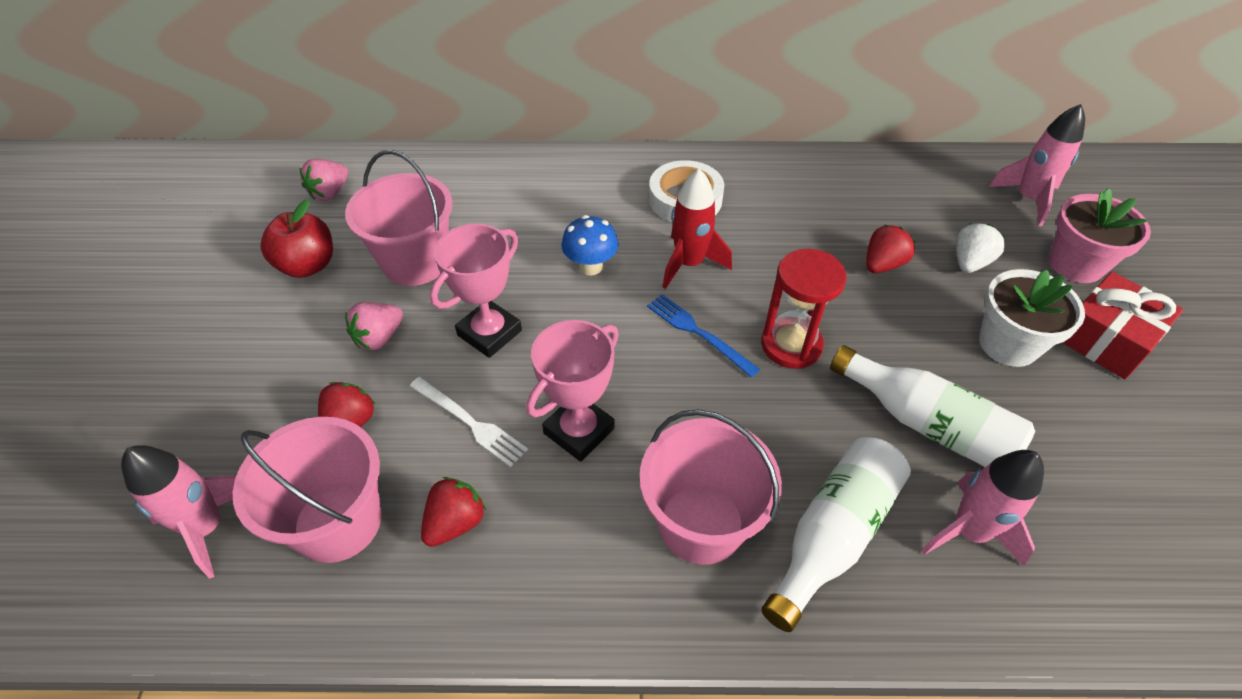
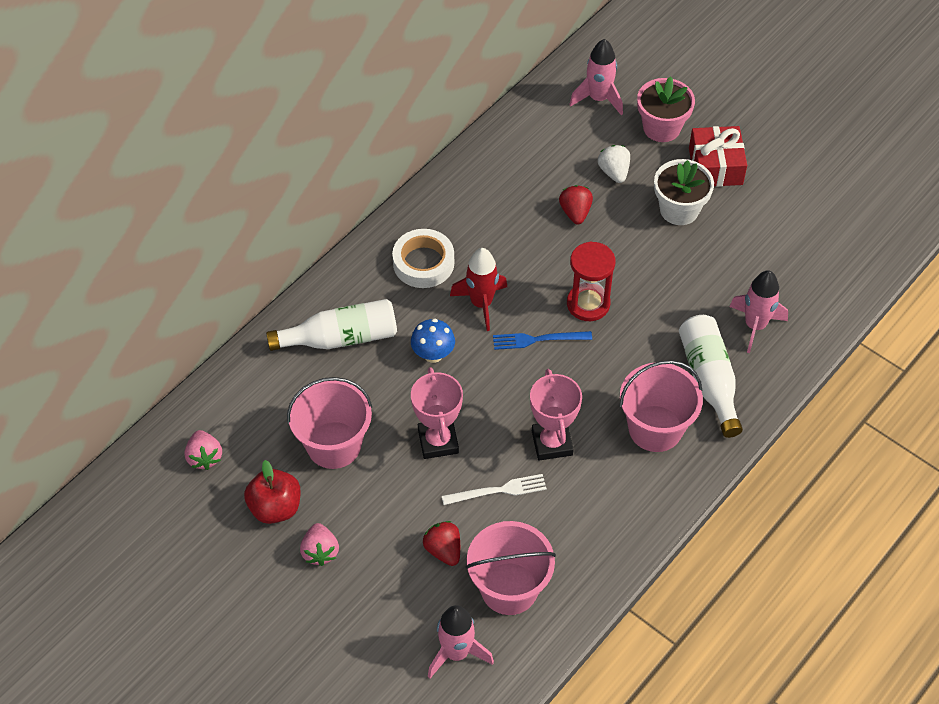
camera: 50 degrees left, 5 degrees up
pink strawberry [345,302,403,350] -> pink strawberry moved to [300,523,339,566]
red strawberry [421,477,486,547] -> none
white bottle [830,345,1035,467] -> white bottle moved to [266,299,397,351]

